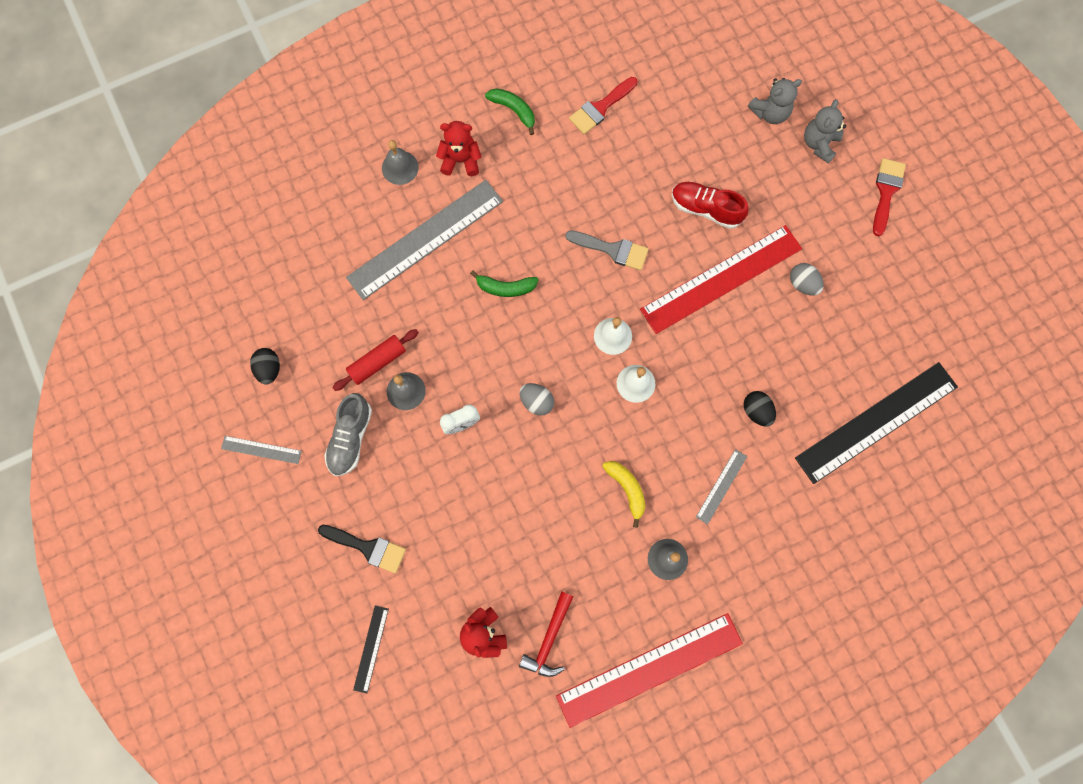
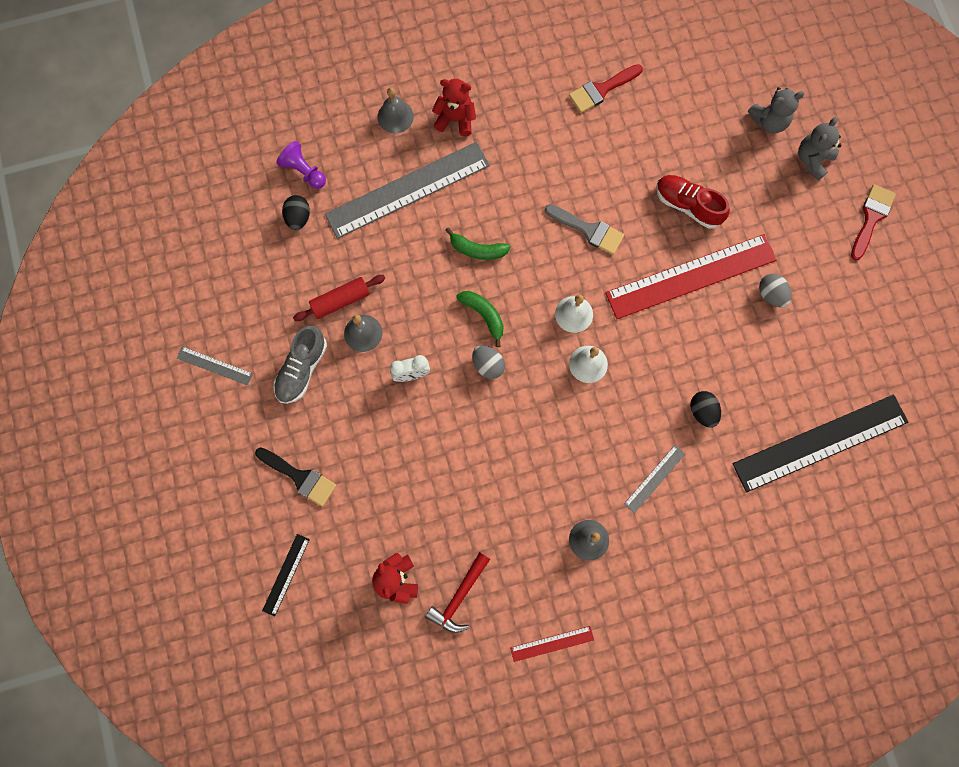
camera: 10 degrees right, 0 degrees up
black egg [250,348,280,385] -> black egg moved to [282,195,310,230]
green banana [485,88,535,135] -> green banana moved to [456,291,504,347]
red ruler [556,613,743,728] -> red ruler [510,626,594,662], size x0.44
yellow banana [602,461,645,528] -> none
none -> purple pawn [276,141,326,189]

